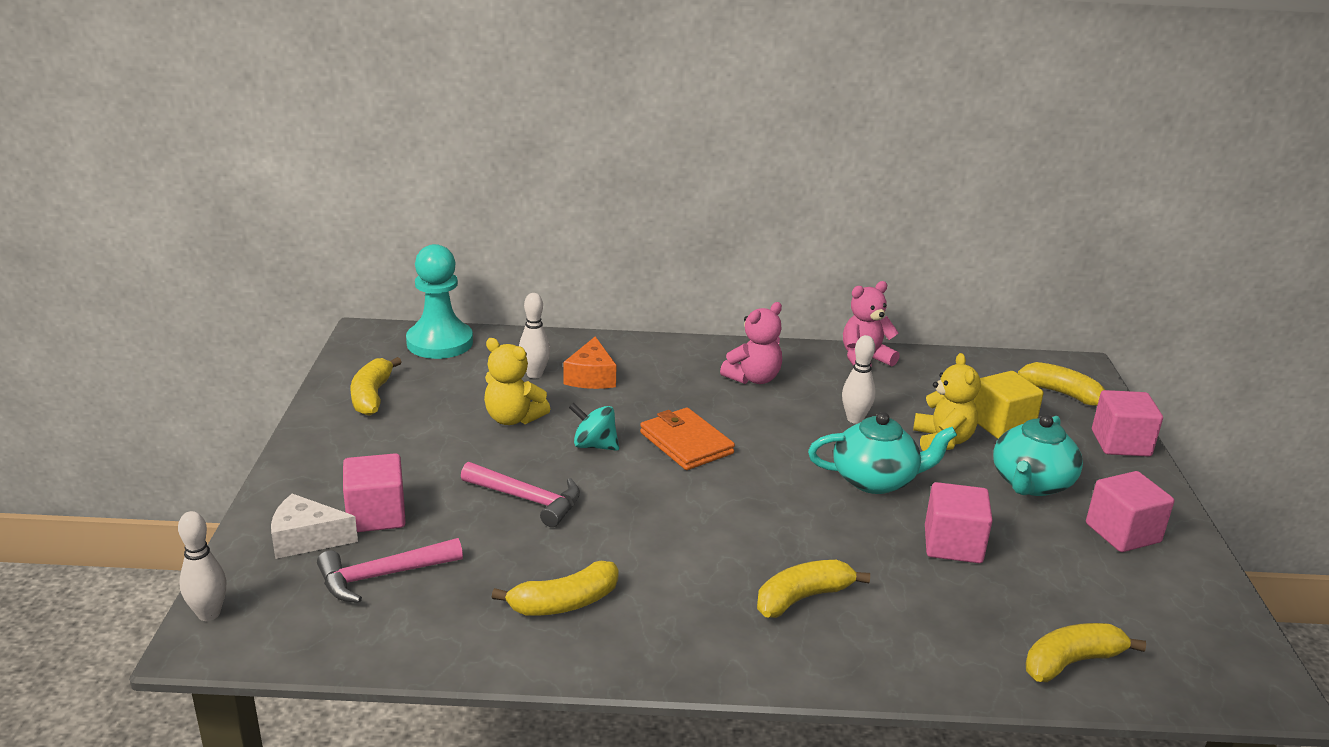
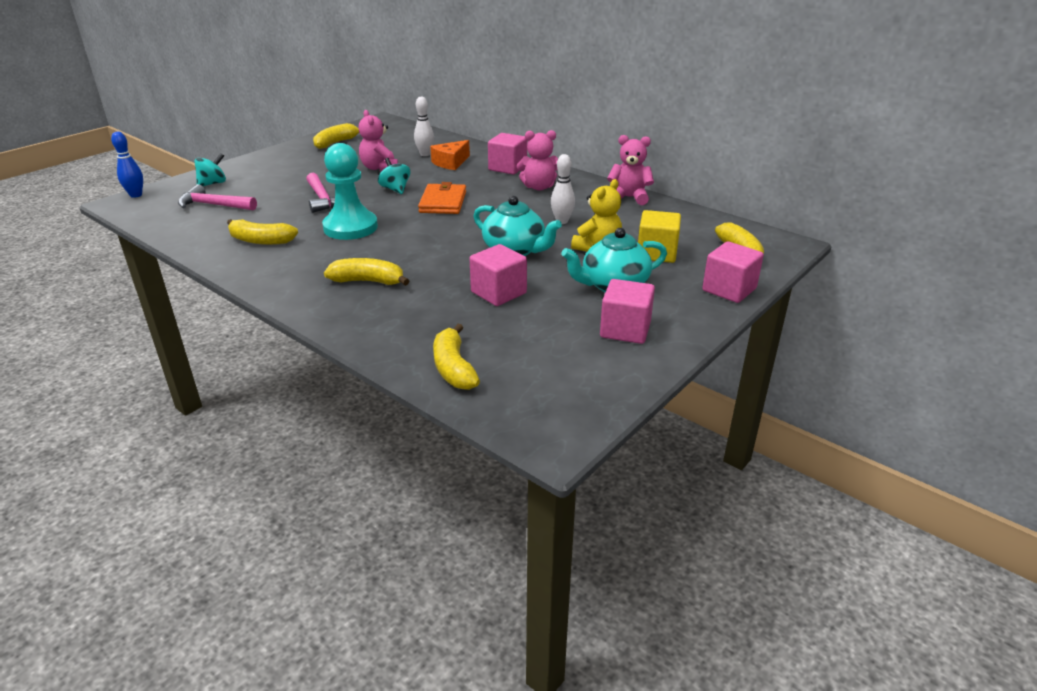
camera: 40 degrees right, 5 degrees up
white bowling pin [178,511,227,621] -> blue bowling pin [111,131,143,198]
white cheese [271,494,358,559] -> turquoise spinning top [195,153,226,186]
pink cube [343,453,406,532] -> pink cube moved to [488,133,527,175]
turquoise pawn [406,244,473,359] -> turquoise pawn moved to [322,143,378,240]
yellow teddy bear [484,338,550,425] -> pink teddy bear [359,110,398,172]
yellow banana [1025,623,1146,682] -> yellow banana turned 120 degrees counterclockwise [433,324,480,390]

